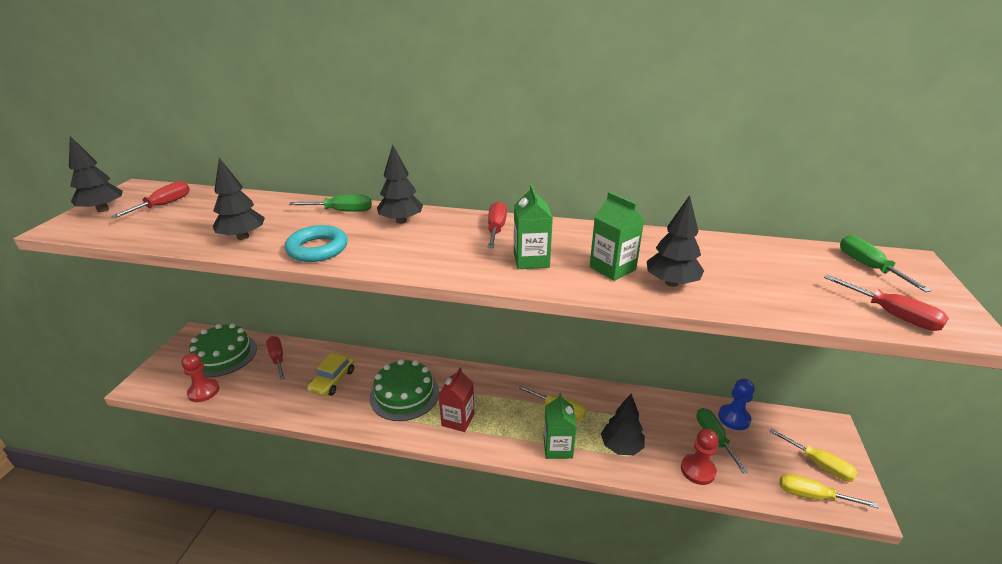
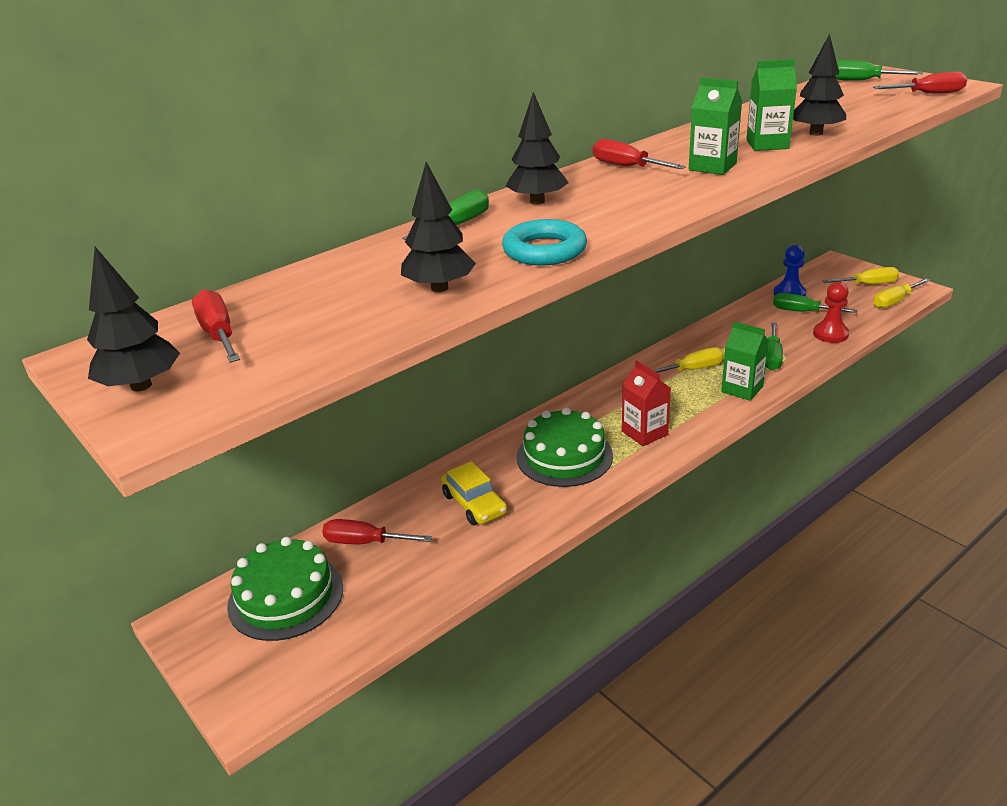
camera: 50 degrees left, 0 degrees up
red pawn [181,353,219,402] -> none
black tree [601,394,645,455] -> green screwdriver [766,322,783,370]

